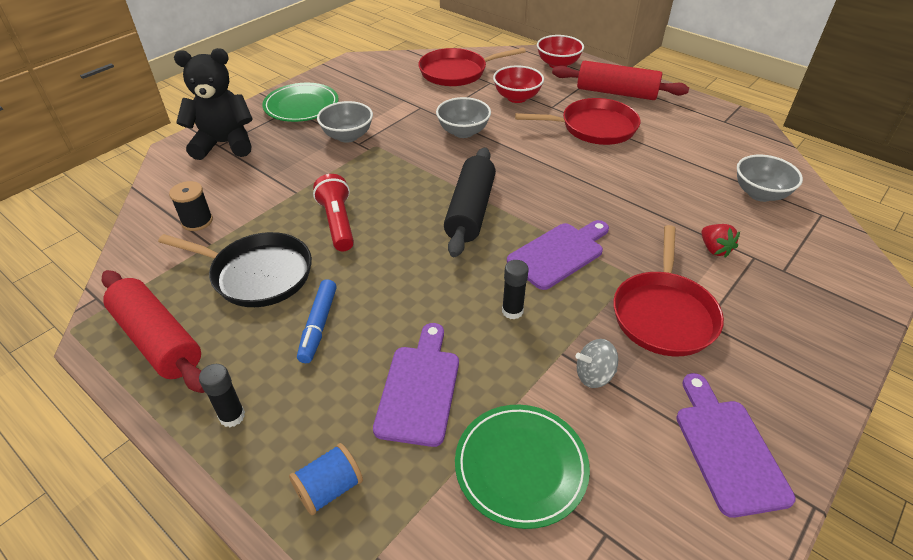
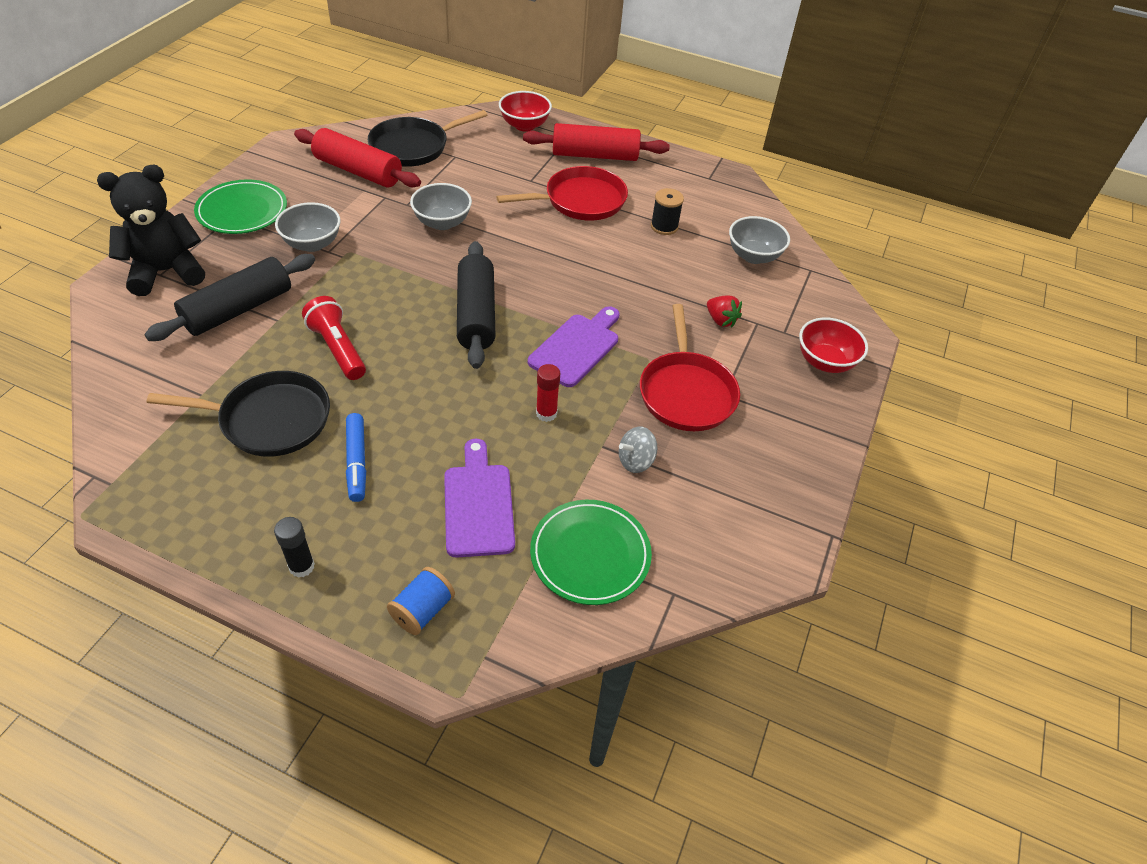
camera: 20 degrees left, 5 degrees up
red rolling pin [102,270,205,393] -> red rolling pin moved to [294,128,421,188]
black spool [169,181,213,231] -> black spool moved to [651,188,684,235]
red pan [418,48,526,86] -> black pan [368,110,487,167]
red bowl [493,65,544,103] -> red bowl moved to [799,318,868,373]
black glue stick [502,260,529,320] -> red glue stick [536,364,560,422]
purple cutting board [676,373,796,518] -> none
none -> black rolling pin [144,254,315,341]

